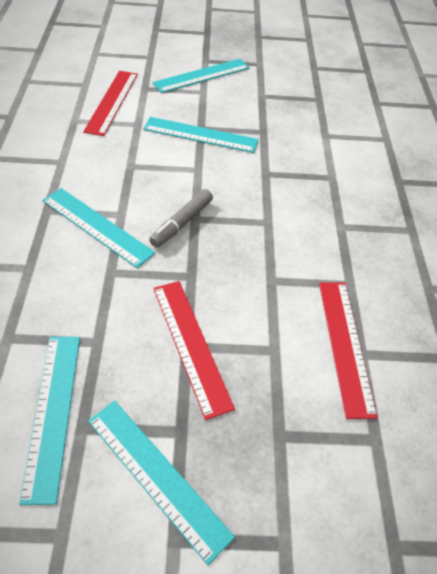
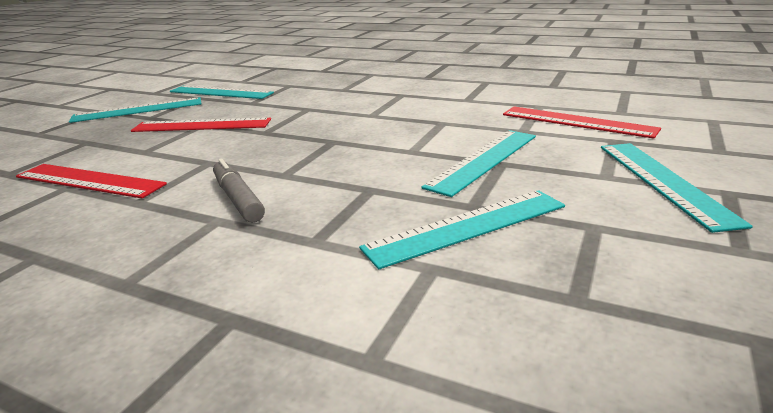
camera: 120 degrees right, 25 degrees down
turquoise ruler [42,188,155,268] -> turquoise ruler moved to [359,190,565,270]
grey marker [149,189,213,247] -> grey marker moved to [213,158,265,223]

